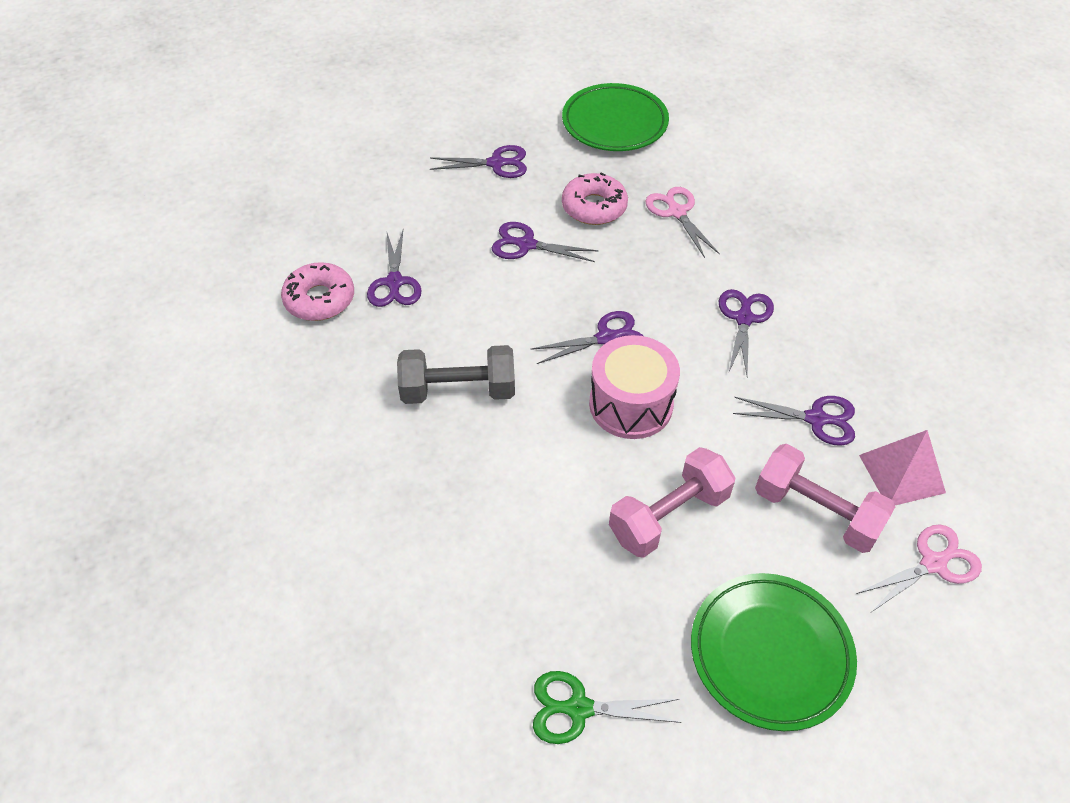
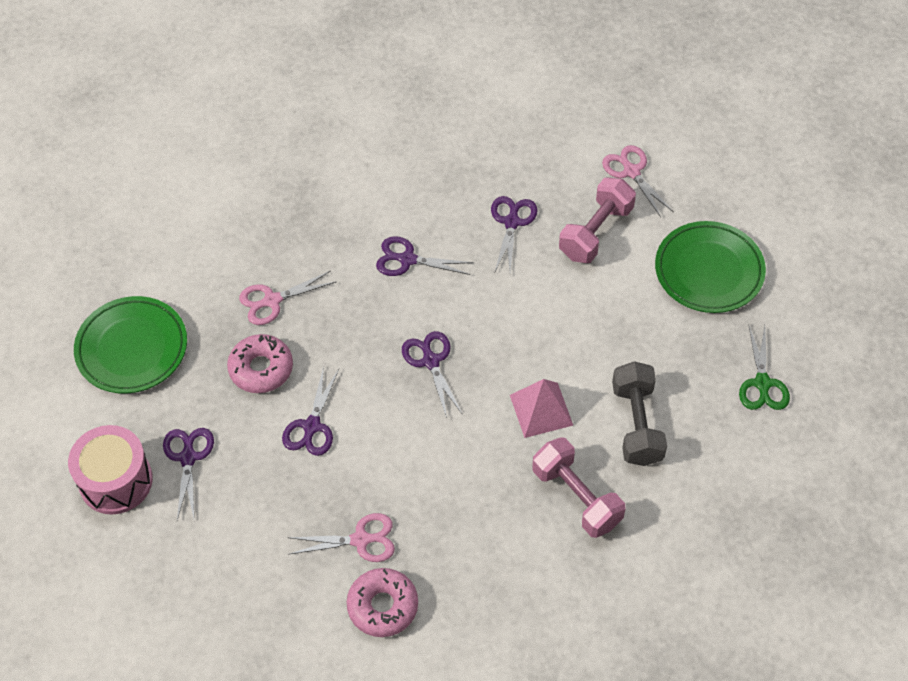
camera: 90 degrees left, 5 degrees up
purple scissors [367,230,422,307] -> pink scissors [287,513,395,562]
grey dumbbell [397,345,515,404] -> grey dumbbell moved to [612,361,667,466]
pink drum [589,335,680,439] -> pink drum moved to [68,425,153,514]
pink dumbbell [609,447,735,558] -> pink dumbbell moved to [532,437,625,538]
pink pyramid [859,430,946,505] -> pink pyramid moved to [510,379,573,438]

